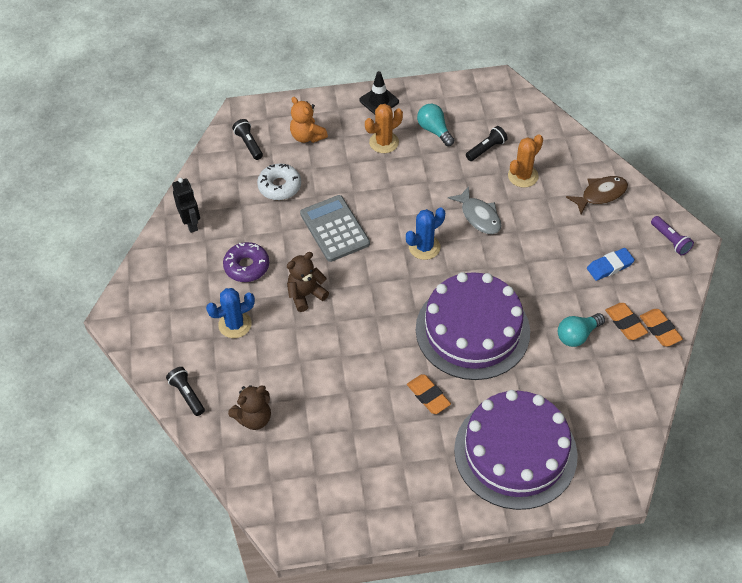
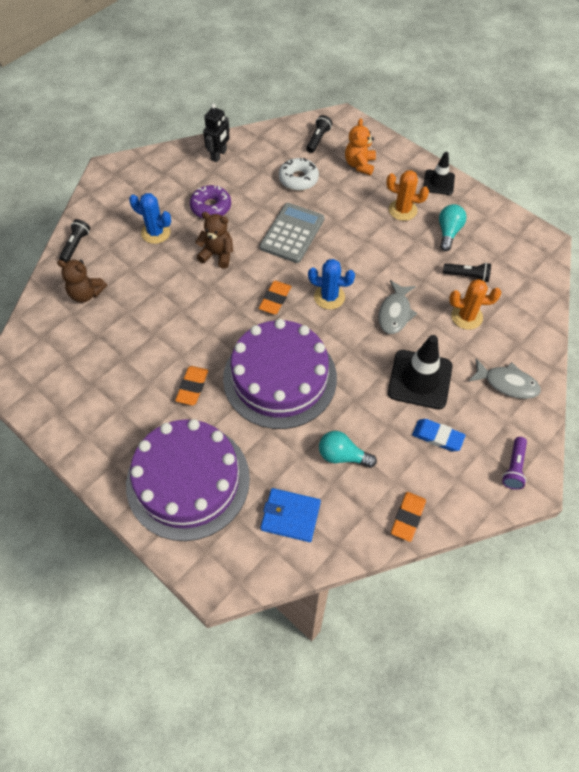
camera: 50 degrees right, 5 degrees up
brown fish [566,176,628,215] -> grey fish [468,359,541,399]
orange eraser [605,303,648,340] -> orange eraser moved to [259,281,292,314]
none -> blue wallet [261,488,321,542]
none -> black traffic cone [388,335,453,409]

